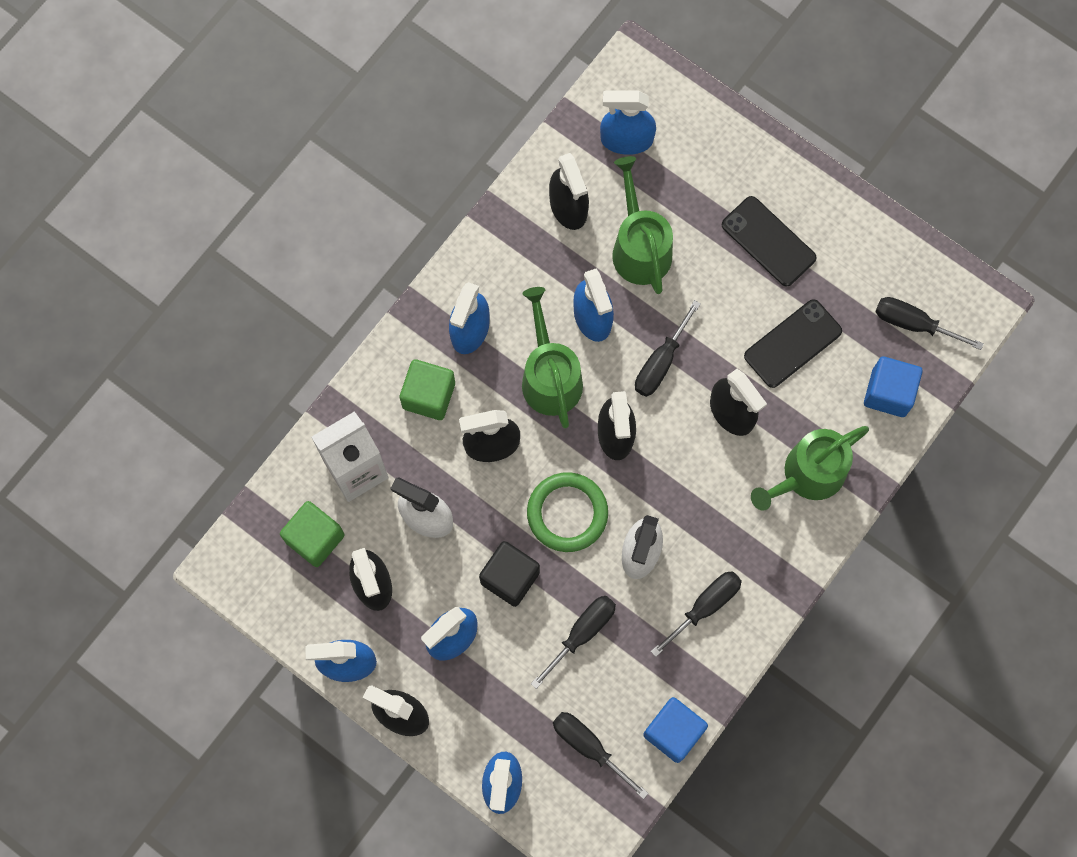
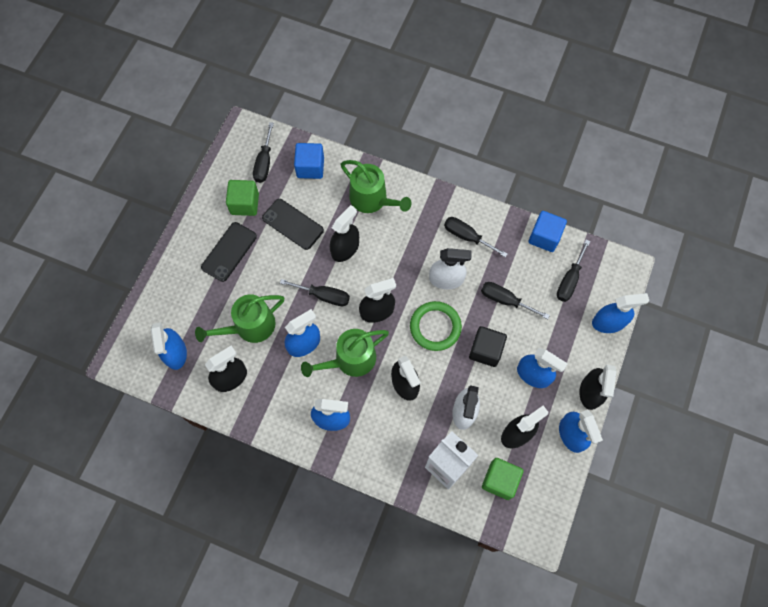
camera: 105 degrees left, 5 degrees down
green cube [400,359,455,420] -> green cube moved to [226,180,259,216]

